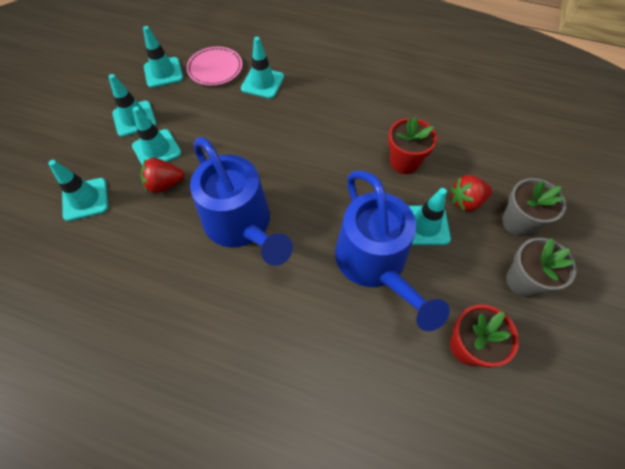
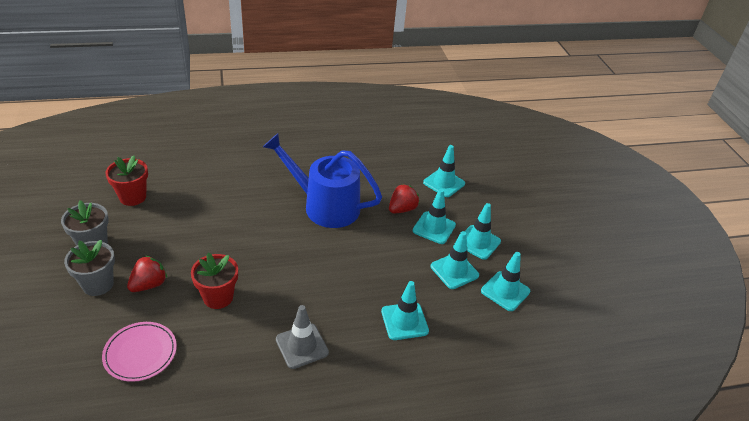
camera: 145 degrees right, 20 degrees down
pink plate [186,46,242,86] -> pink plate moved to [102,322,177,382]
blue watering can [335,171,450,331] -> none
turquoise traffic cone [409,188,451,245] -> turquoise traffic cone moved to [431,231,479,289]
none -> grey traffic cone [276,305,329,369]

